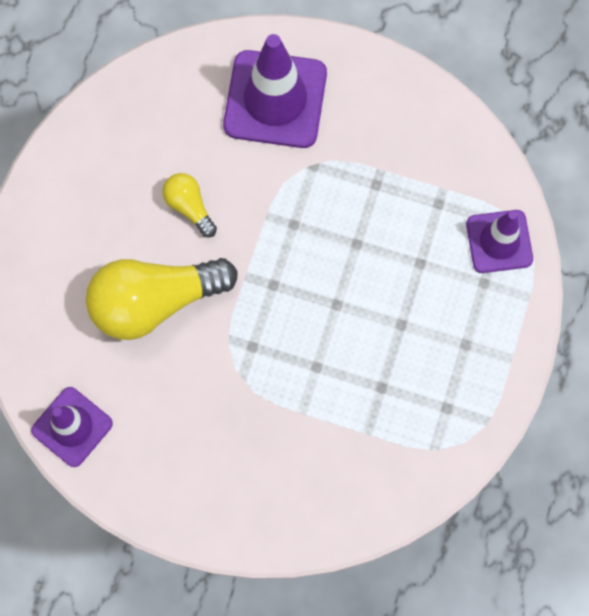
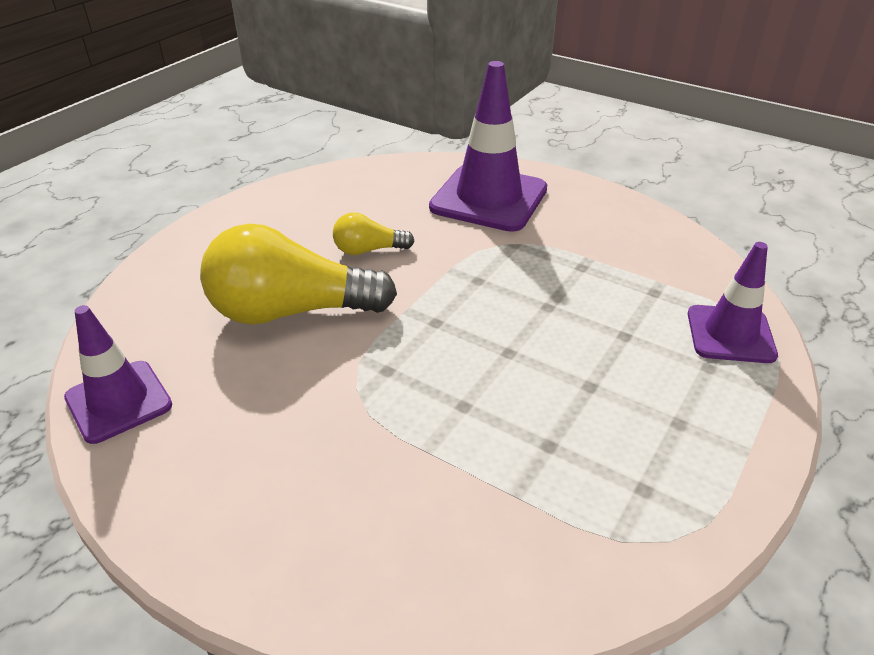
camera: 15 degrees right, 35 degrees down
yellow light bulb [163,173,217,238] -> yellow light bulb turned 75 degrees counterclockwise [333,212,414,255]

